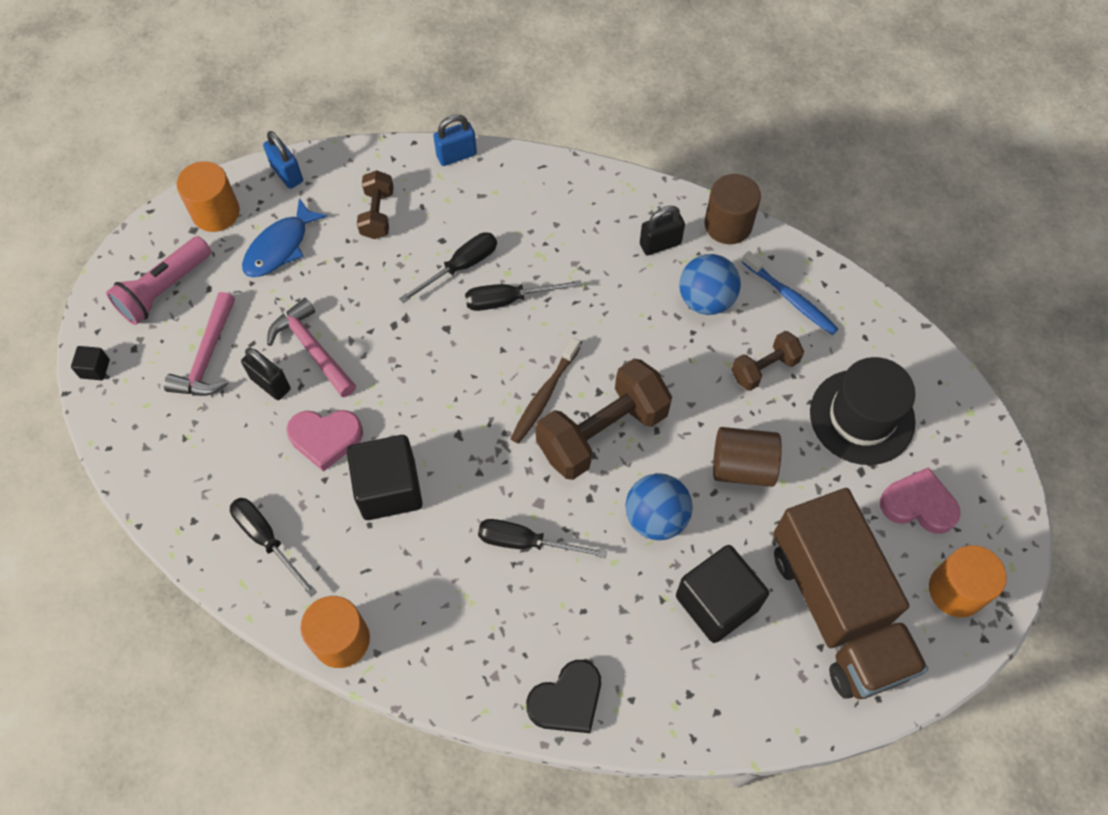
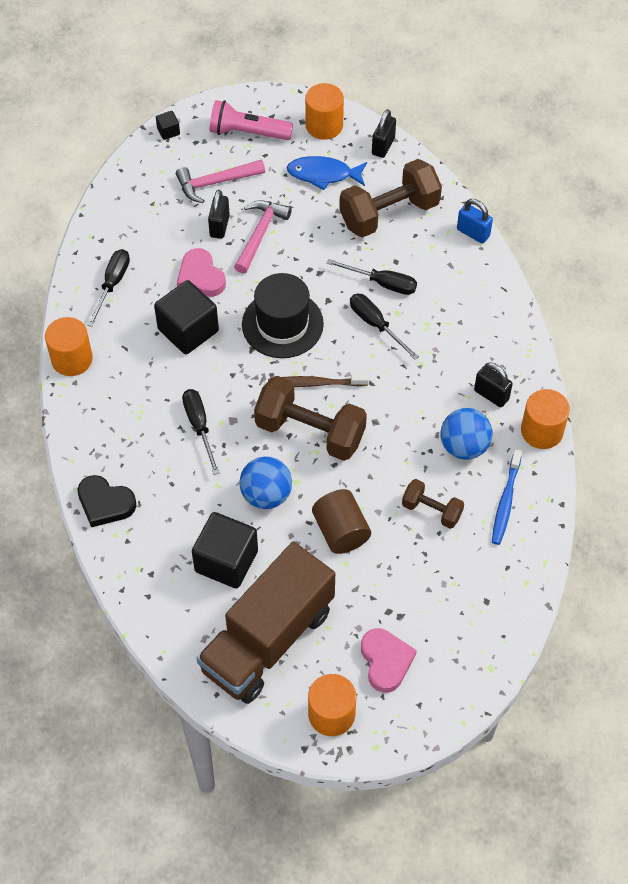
camera: 60 degrees right, 5 degrees down
blue padlock [263,131,303,189] -> black padlock [372,109,396,158]
brown dumbbell [357,170,394,239] -> brown dumbbell [339,159,442,237], size x1.86
brown cylinder [704,174,761,244] -> orange cylinder [521,389,570,449]
black hat [810,357,916,465] -> black hat moved to [242,273,324,358]

